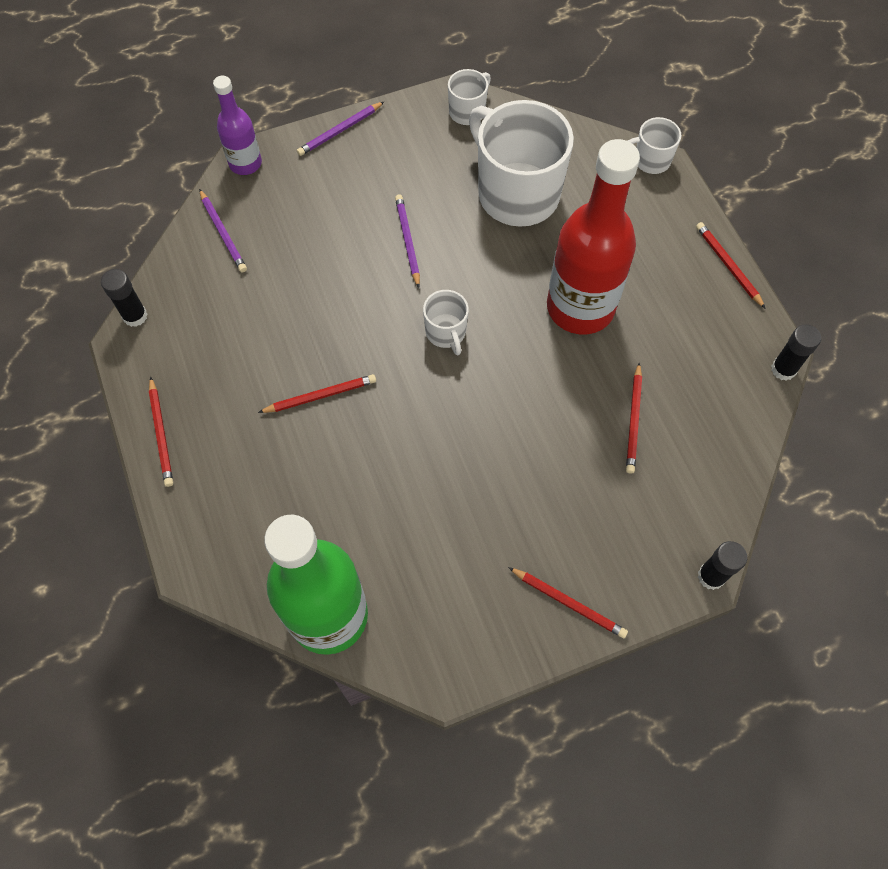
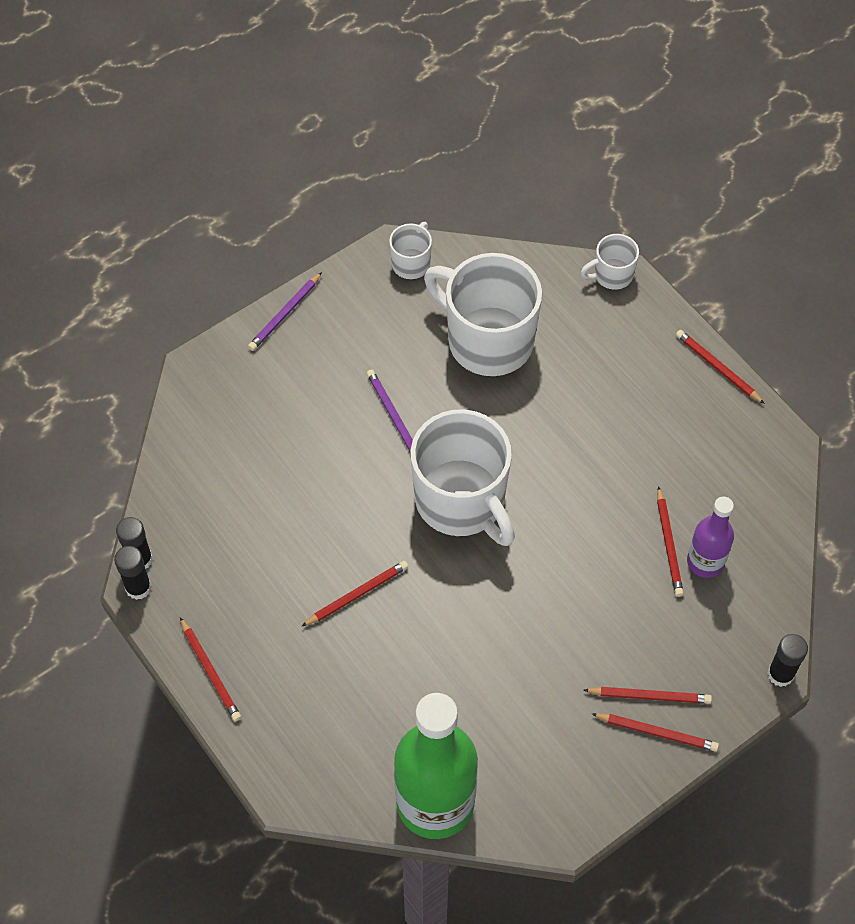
camera: 15 degrees left, 5 degrees down
purple pencil [199,189,247,273] -> none
purple bottle [213,76,262,175] -> purple bottle moved to [687,497,734,578]
white mug [423,290,469,355] -> white mug [410,409,515,546], size x2.15
red bottle [547,139,640,334] -> none
black glue stick [771,324,821,381] -> black glue stick moved to [114,546,151,600]
none -> red pencil [583,687,712,704]

